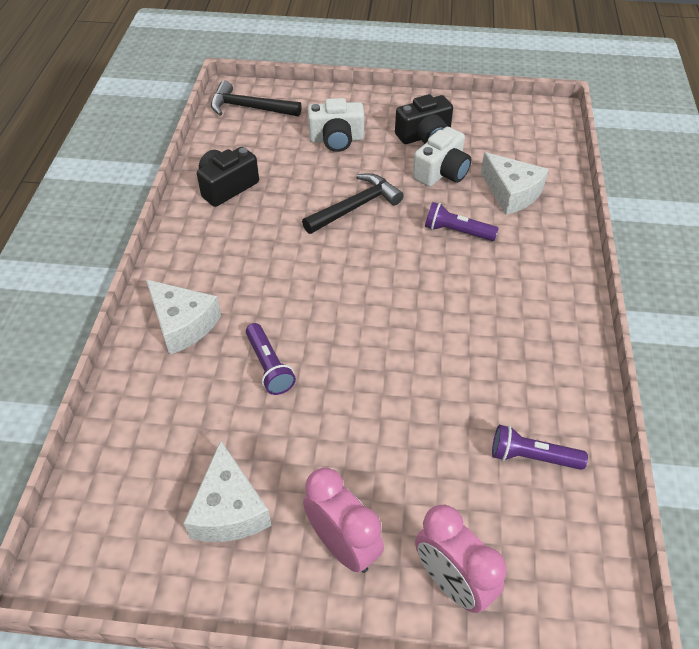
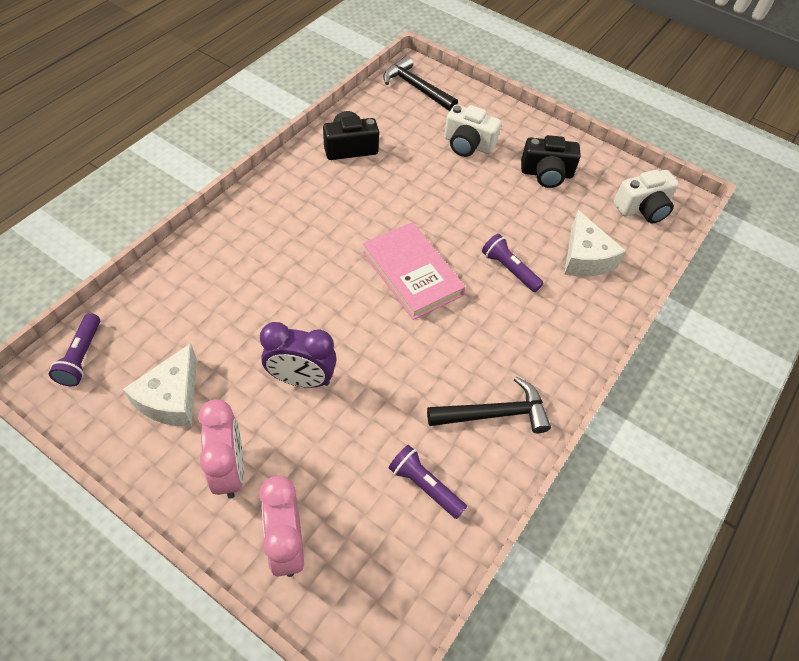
camera: 25 degrees right, 5 degrees up
white cheese [146,280,221,355] -> none
purple flashlight [246,323,296,395] -> purple flashlight moved to [49,313,100,386]
black hammer [302,173,404,234] -> black hammer moved to [427,377,551,433]
white camera [412,127,471,187] -> white camera moved to [614,170,679,223]
none -> purple clock [260,322,337,388]
none -> pink book [363,222,465,320]

